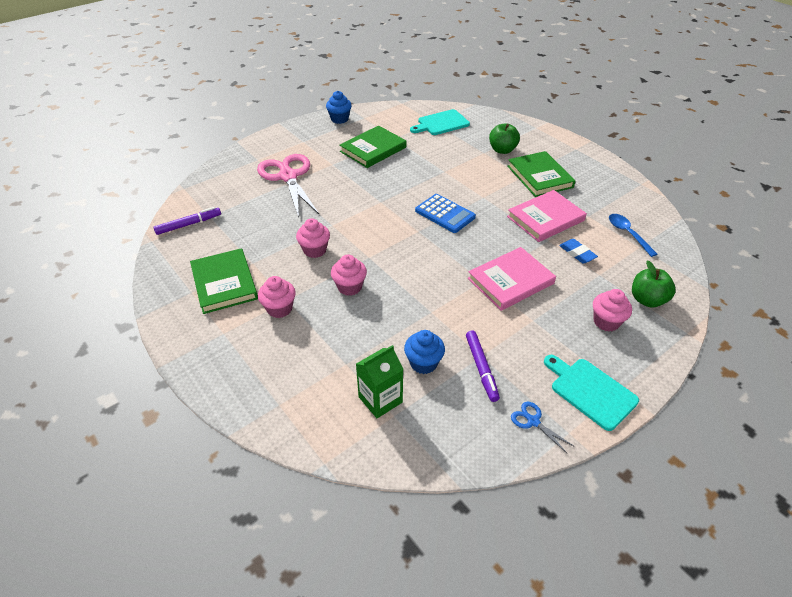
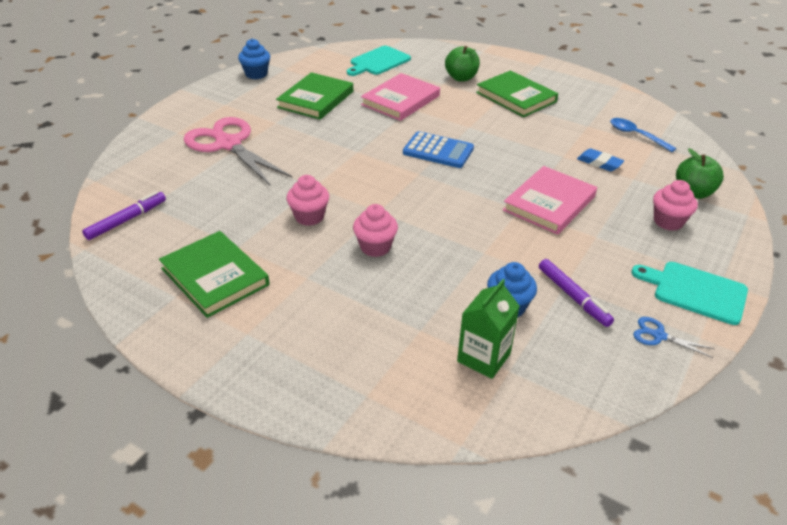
camera: 20 degrees left, 5 degrees down
pink cupcake [258,276,296,318] -> none
pink book [507,190,587,242] -> pink book moved to [361,73,440,121]

